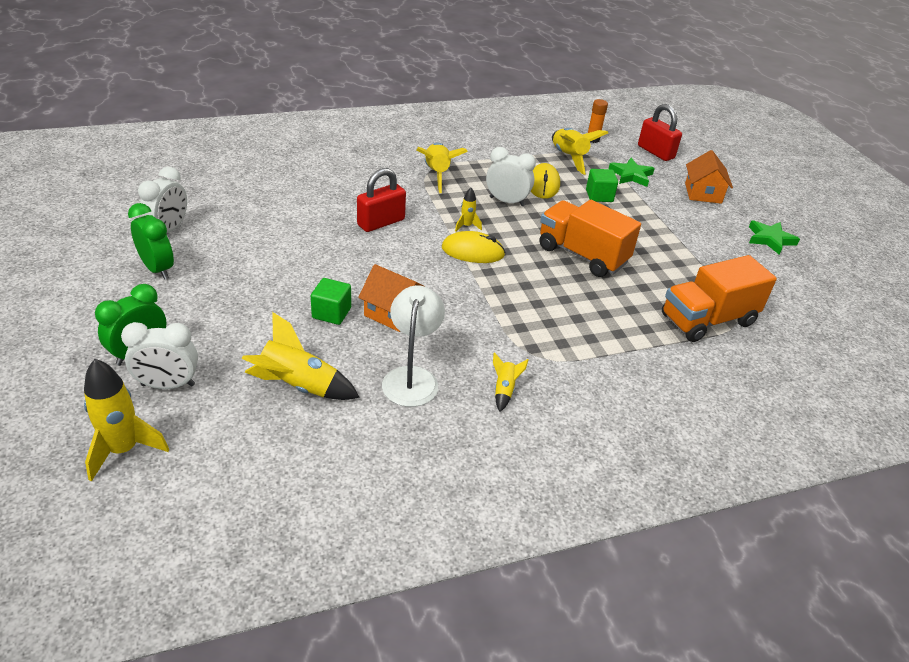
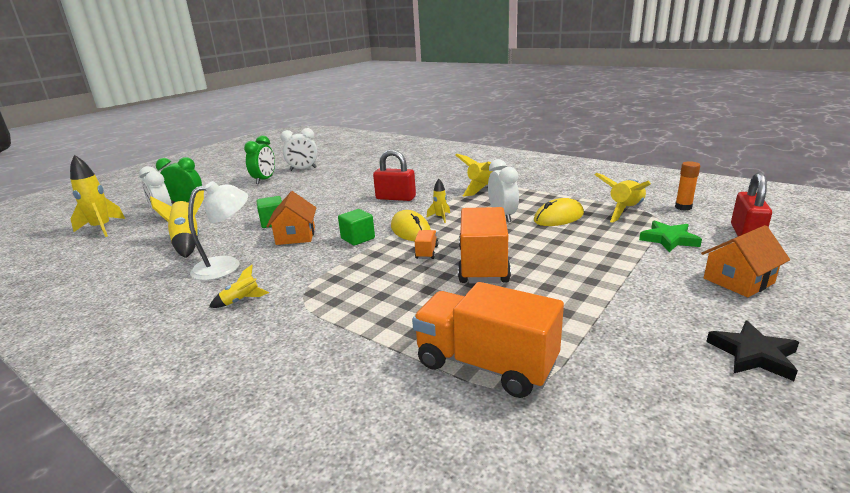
camera: 60 degrees right, 15 degrees down
green cube [586,169,618,202] -> green cube moved to [338,209,375,246]
green star [749,220,800,255] -> black star [706,321,799,381]
none -> orange truck [415,230,438,259]

